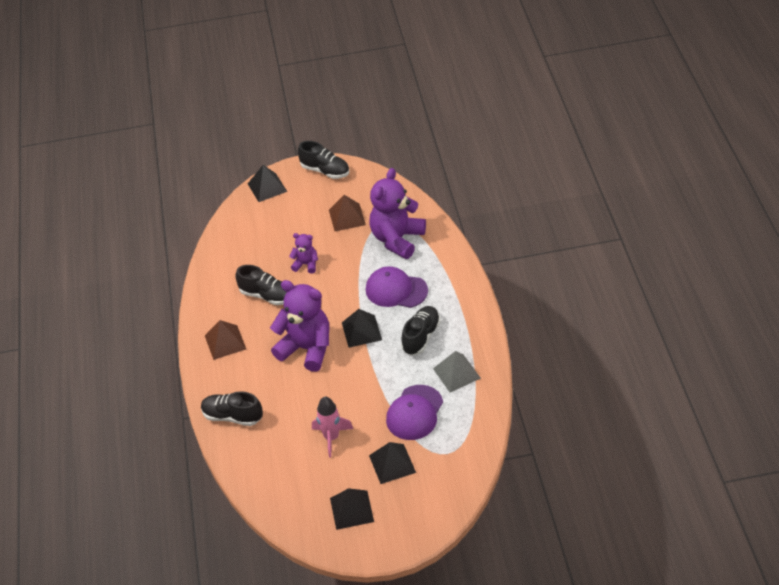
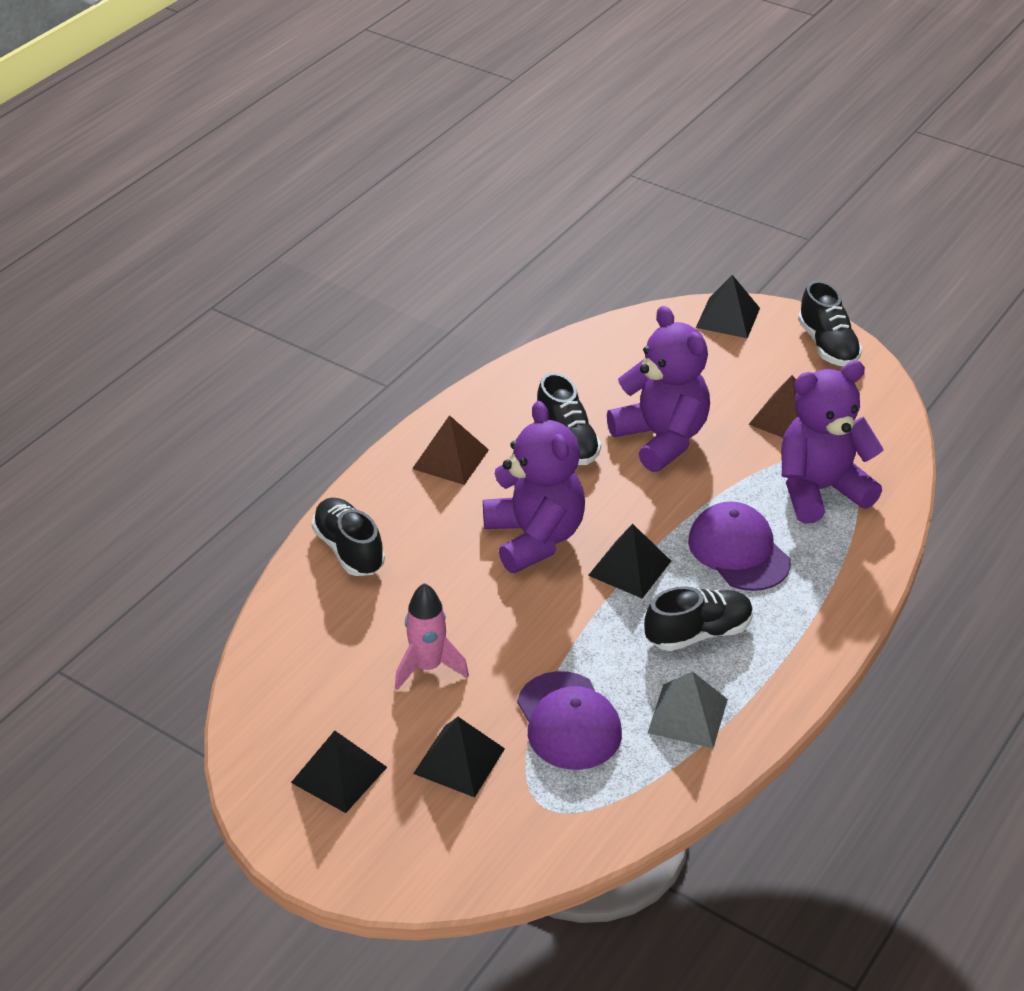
camera: 40 degrees right, 5 degrees down
purple teddy bear [289,233,318,274] -> purple teddy bear [607,306,710,472], size x2.05
purple cap [386,385,443,440] -> purple cap turned 90 degrees counterclockwise [517,671,622,770]

